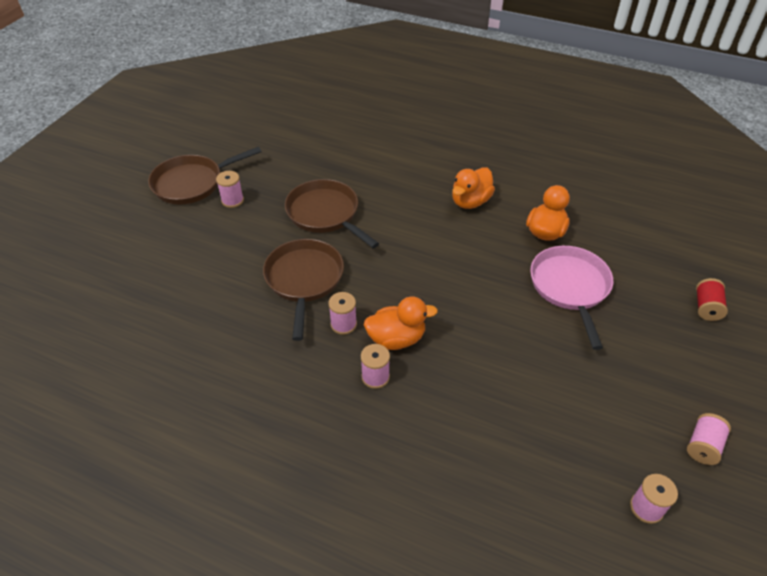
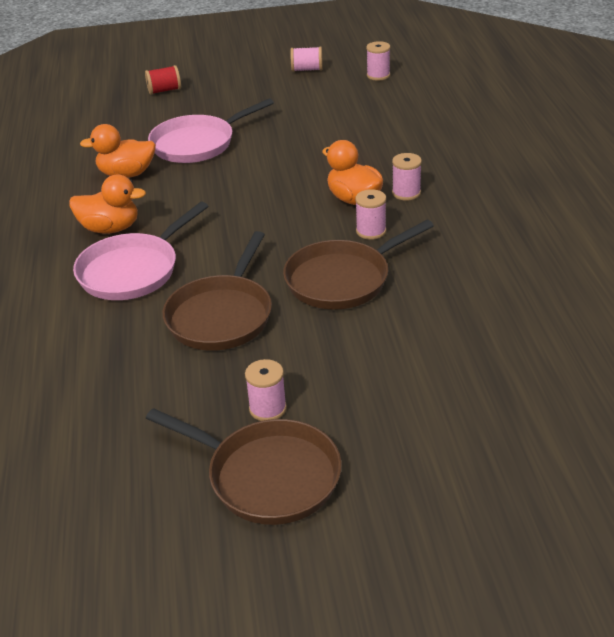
camera: 120 degrees left, 10 degrees down
none -> pink pan [73,202,208,300]

